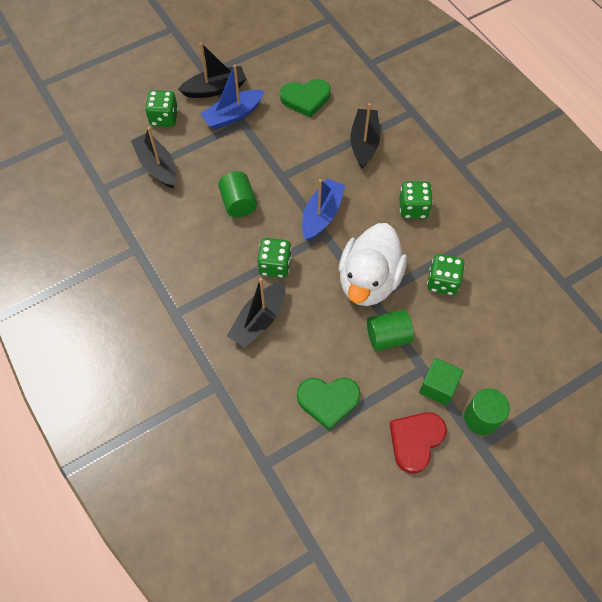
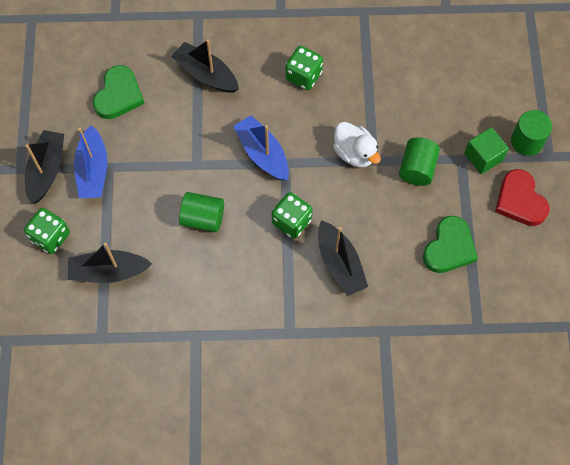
camera: 60 degrees left, 5 degrees up
white duck [339,223,407,306] -> white duck [333,122,381,167], size x0.59
green dice [427,254,465,295] -> none

